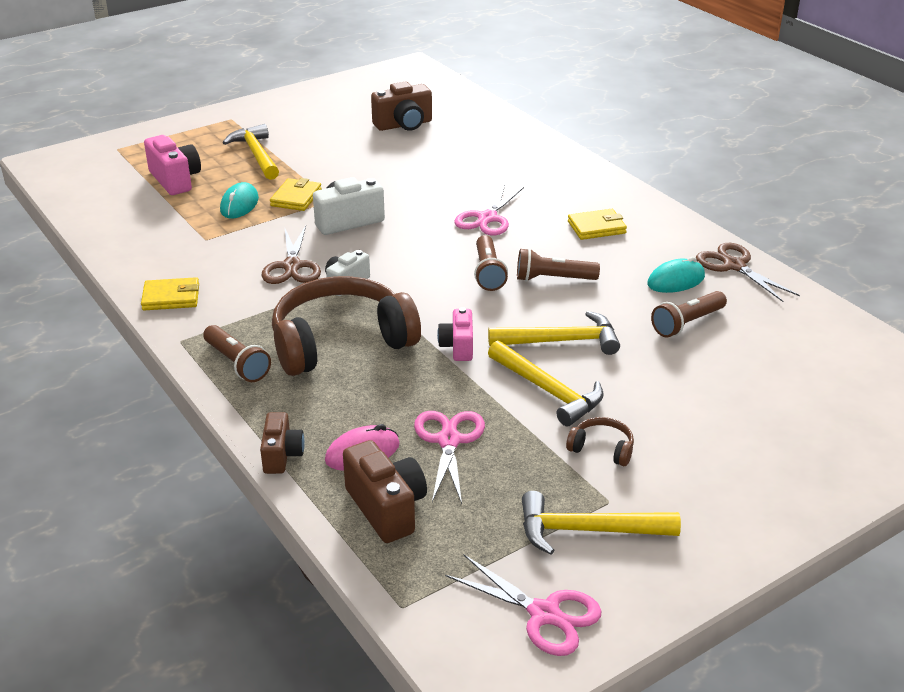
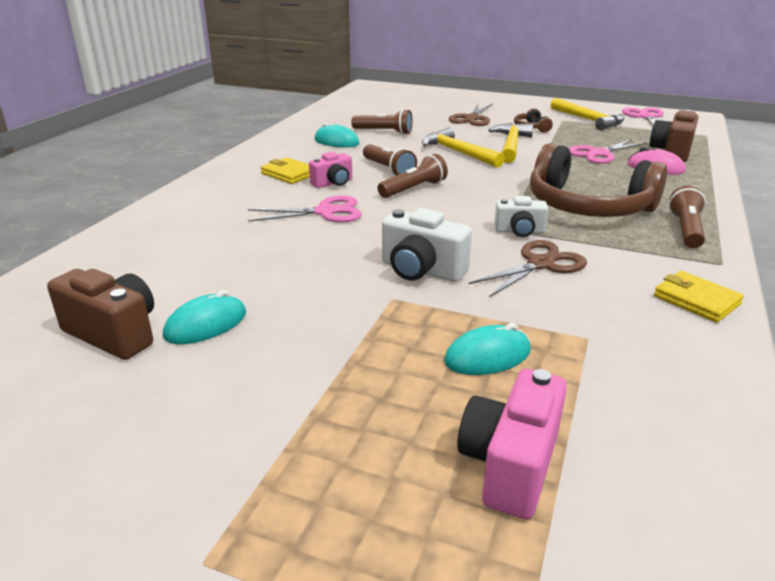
camera: 125 degrees left, 5 degrees down
yellow hammer [223,124,279,180] -> none
brown camera [260,412,305,474] -> none
yellow wallet [270,178,322,211] -> none
pink camera [437,307,473,361] -> pink camera moved to [309,152,352,188]
brown scissors [696,243,800,302] -> brown scissors moved to [449,104,493,126]
none -> turquoise mouse [163,290,246,344]

